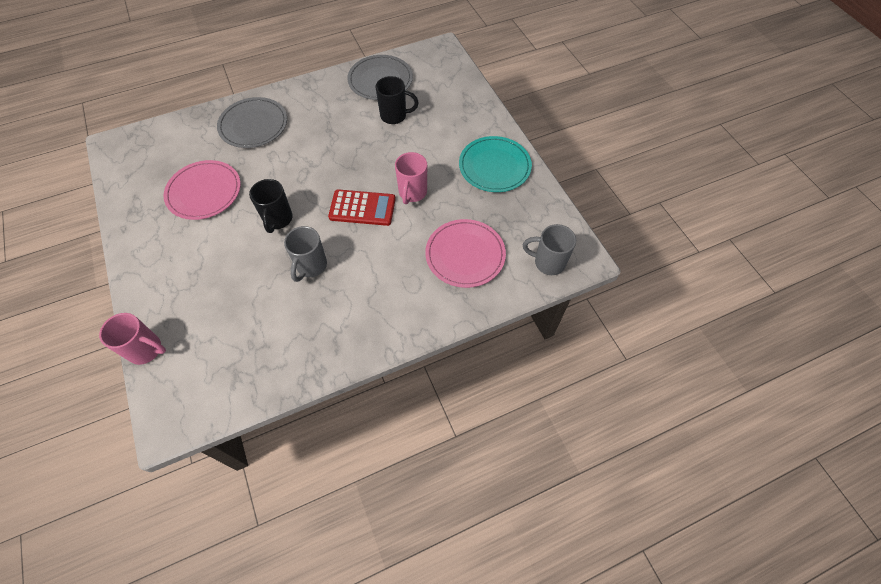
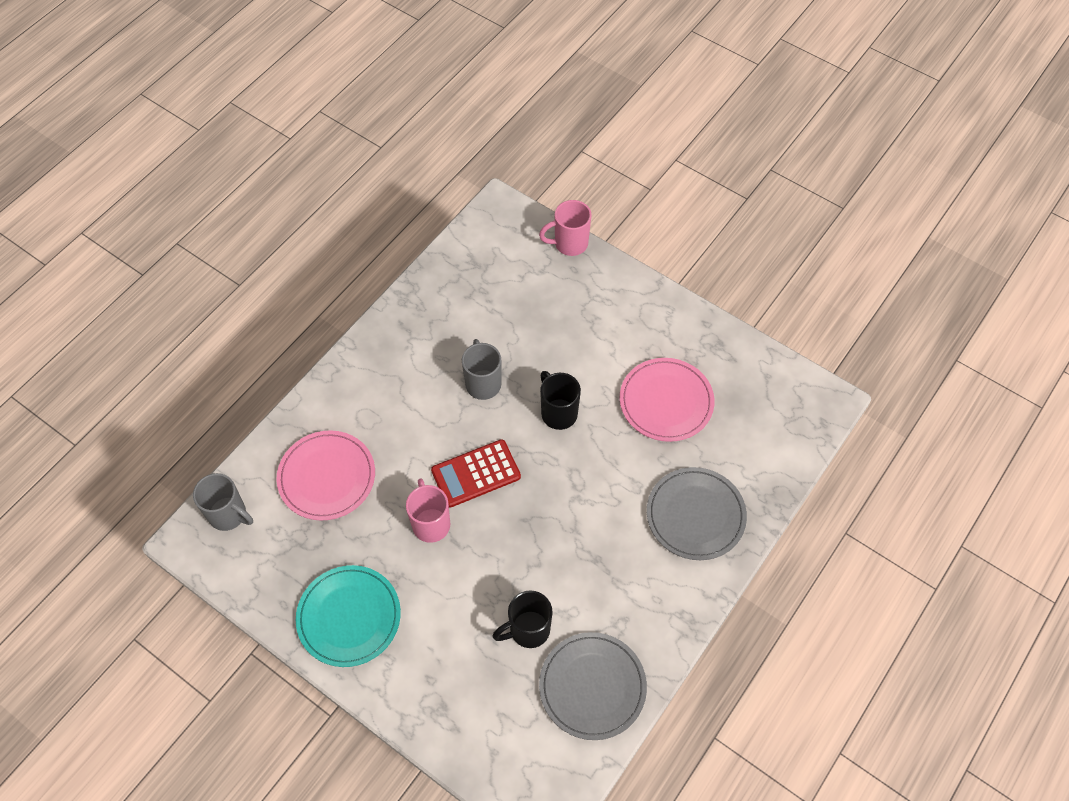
camera: 150 degrees right, 0 degrees up
grey mug [523,224,576,275] -> grey mug turned 45 degrees clockwise [193,473,253,531]

